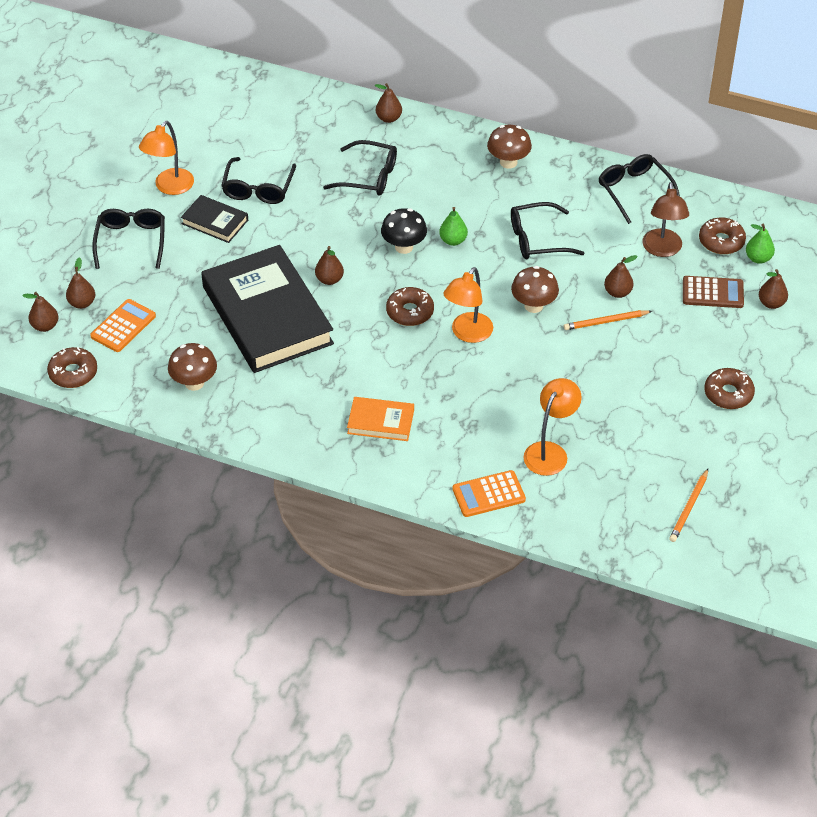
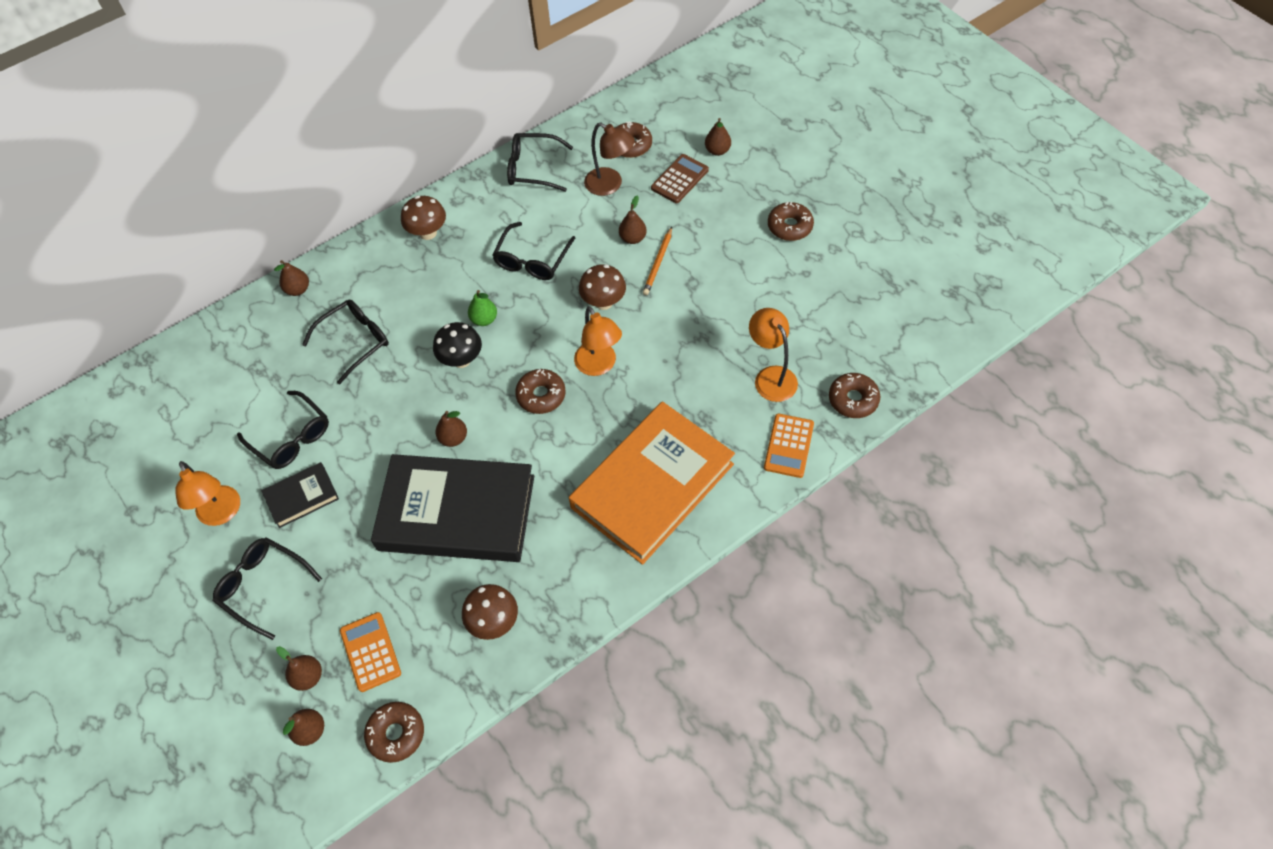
camera: 55 degrees left, 10 degrees up
orange book [347,397,414,441] -> orange book [569,402,735,565], size x2.23
orange pencil [669,469,708,542] -> none
green pear [746,223,775,264] -> none
none -> brown donut [829,373,880,418]

